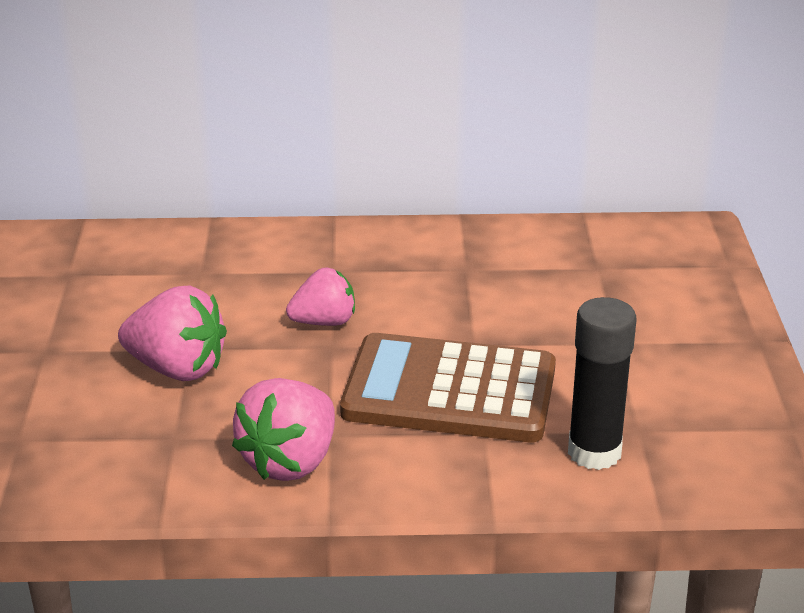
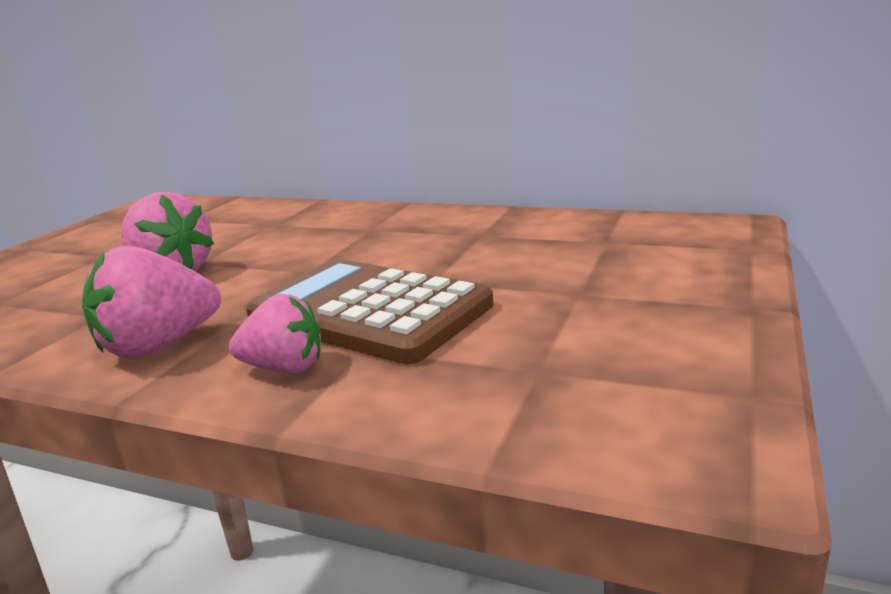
camera: 25 degrees right, 10 degrees down
pink strawberry [286,268,355,326] -> pink strawberry moved to [229,294,321,373]
black glue stick [568,297,637,470] -> none

